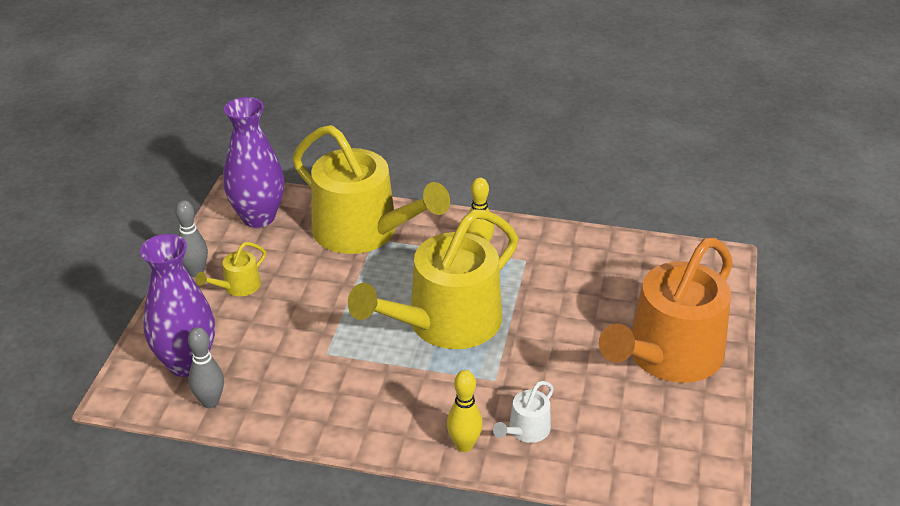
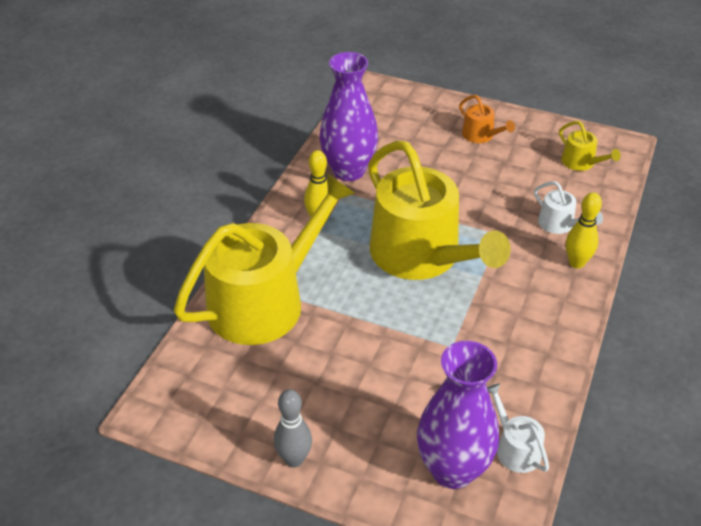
camera: 80 degrees left, 5 degrees up
grey bowling pin [188,327,224,408] -> white watering can [487,384,549,473]
yellow watering can [196,242,266,296] -> yellow watering can moved to [559,121,621,171]
purple vase [223,97,284,228] -> purple vase moved to [319,52,378,181]
orange watering can [599,238,733,383] -> orange watering can [459,95,515,143], size x0.41

